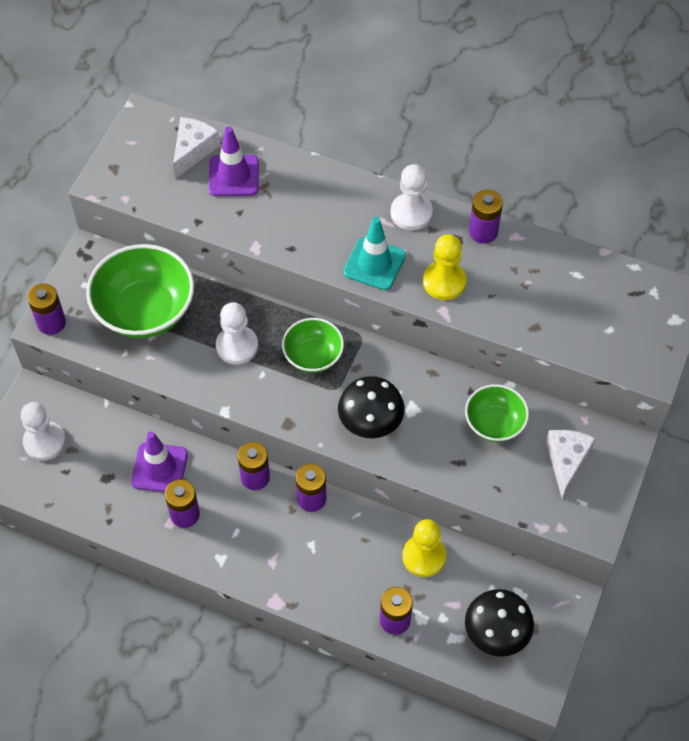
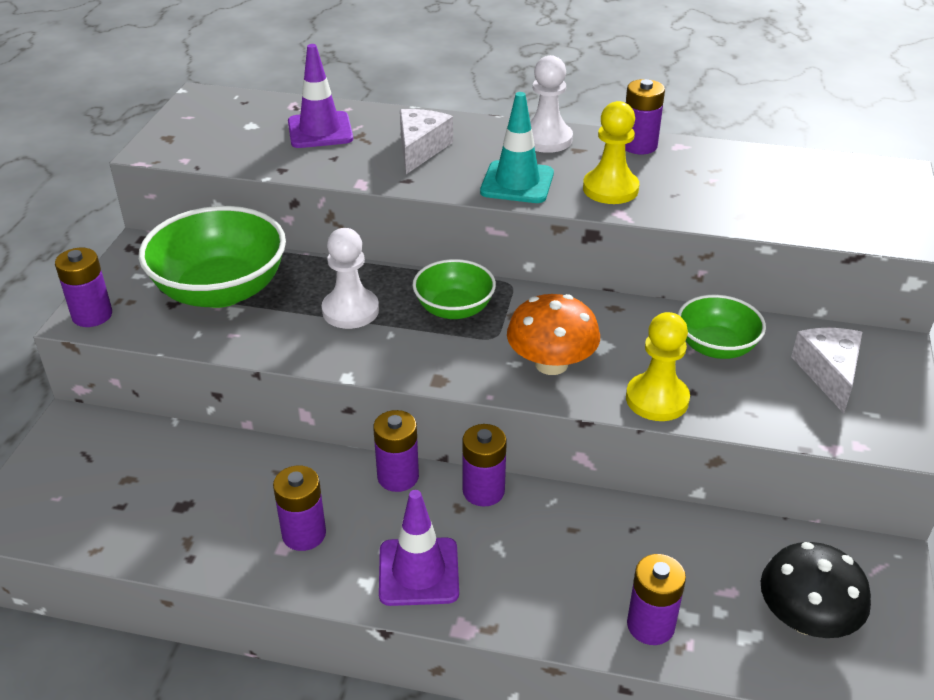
camera: 10 degrees left, 20 degrees down
white pawn [21,402,66,461] -> none
purple traffic cone [131,431,188,492] -> purple traffic cone moved to [379,490,459,606]
white cheese [173,117,221,179] -> white cheese moved to [400,109,453,174]
black mushroom [338,376,405,438] -> orange mushroom [507,294,600,375]
yellow pawn [402,519,446,577] -> yellow pawn moved to [626,312,690,421]

